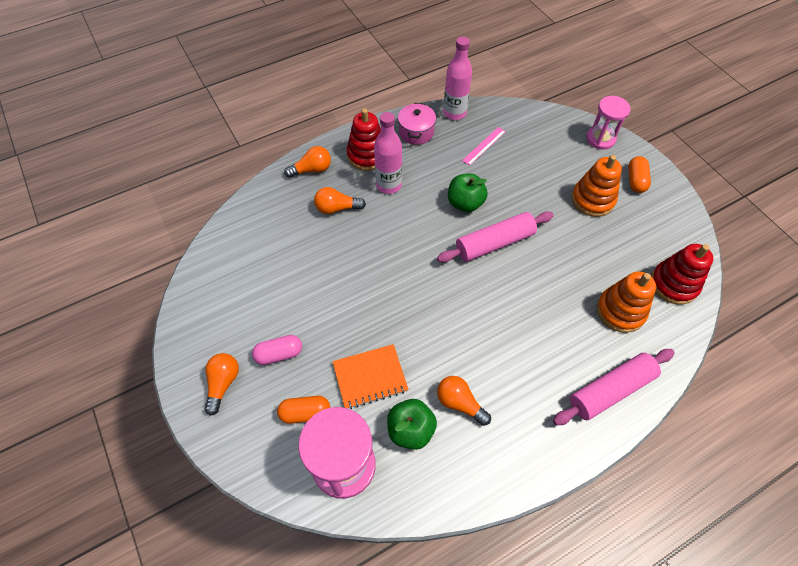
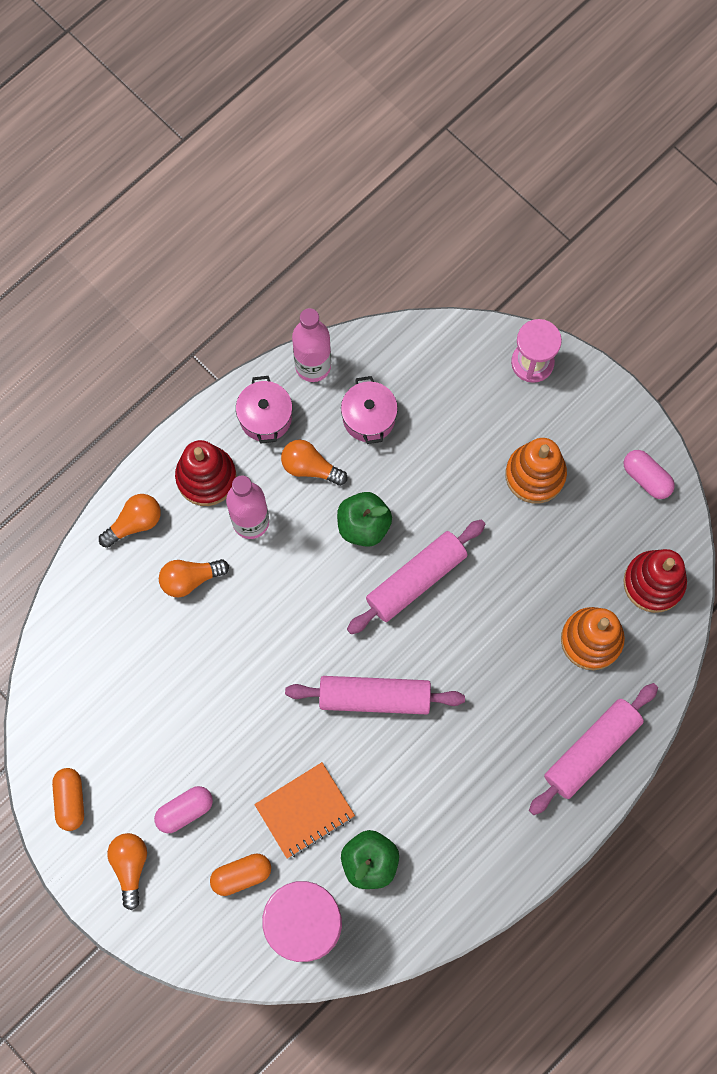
camera: 15 degrees left, 15 degrees up
orange light bulb [437,376,491,426] -> orange light bulb moved to [281,440,347,486]
pink ruler [462,127,506,166] -> pink pot [341,376,398,444]
orange capsule [628,156,651,193] -> orange capsule moved to [52,768,84,831]
none -> pink rolling pin [285,676,465,714]
none -> pink capsule [624,450,675,499]

